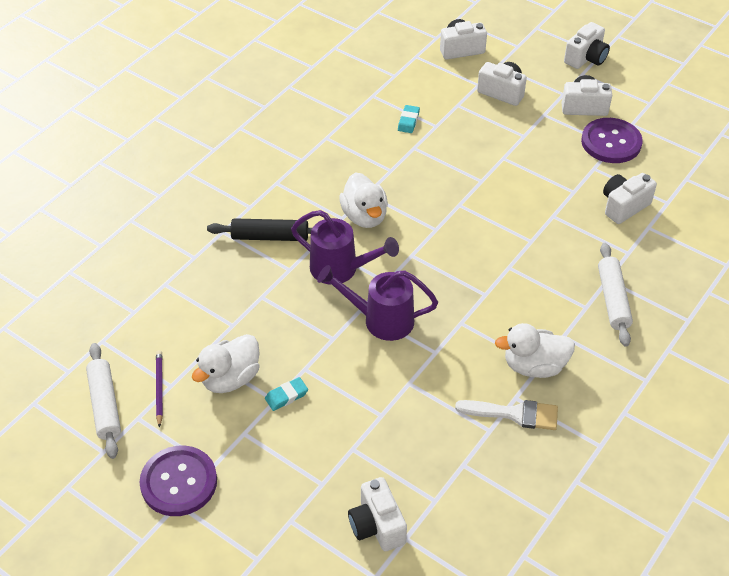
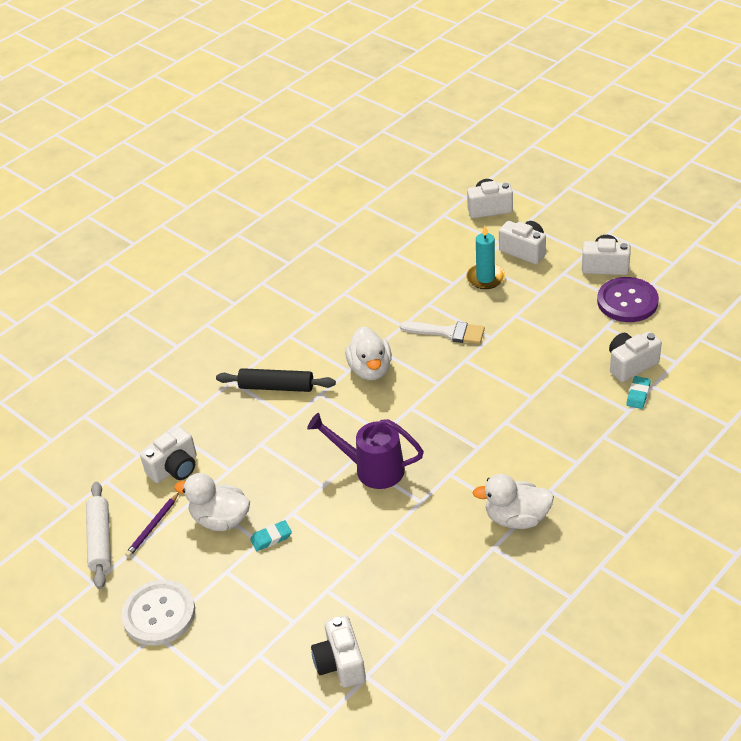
camera: 10 degrees right, 5 degrees down
purple button [139,446,217,516] -> white button [122,580,195,645]
purple pencil [156,350,163,428] -> purple pencil turned 150 degrees counterclockwise [125,492,179,557]
white duck [192,334,260,393] -> white duck turned 60 degrees clockwise [174,473,250,531]
purple watering can [291,210,399,285] -> none
turquoise eraser [398,105,420,133] -> turquoise eraser moved to [626,376,651,409]
white brush [455,400,558,430] -> white brush moved to [400,321,485,344]
white camera [564,22,610,69] -> white camera moved to [140,427,197,483]
white rolling pin [598,243,633,347] -> none
none -> turquoise candle [466,225,505,289]

